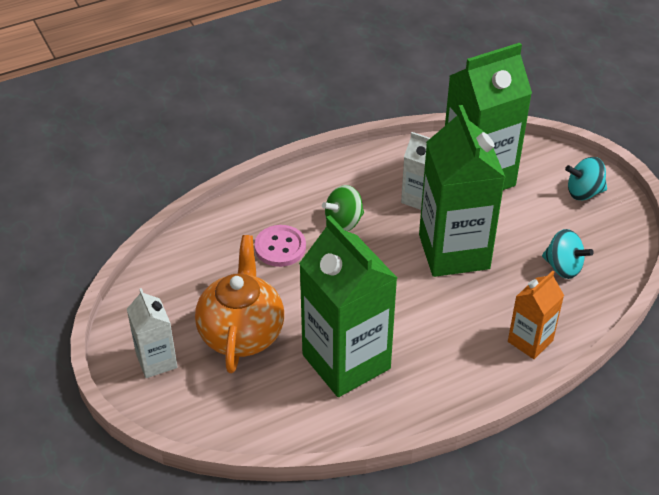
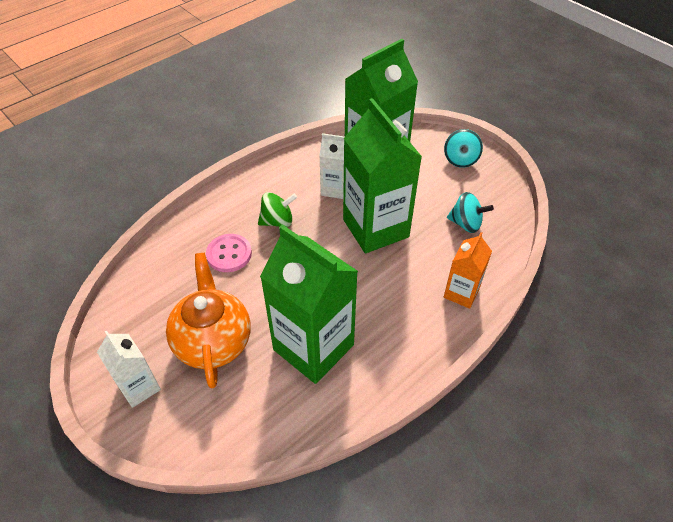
camera: 15 degrees left, 5 degrees up
green spinning top [322,185,364,231] -> green spinning top turned 150 degrees counterclockwise [258,192,297,227]
turquoise spinning top [565,157,607,200] -> turquoise spinning top turned 60 degrees counterclockwise [444,129,483,168]

